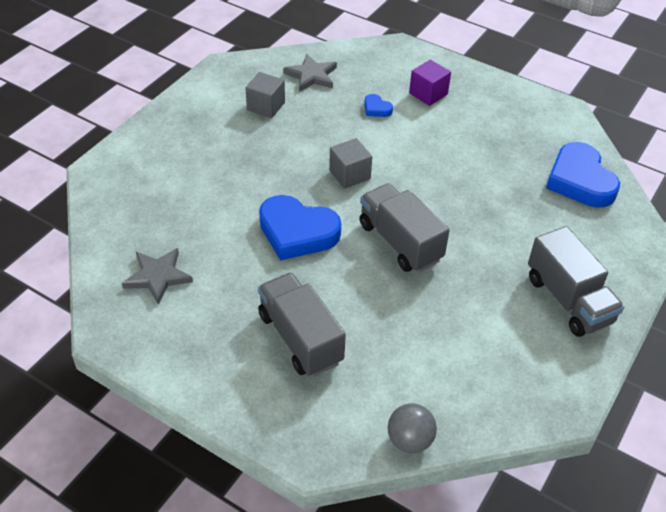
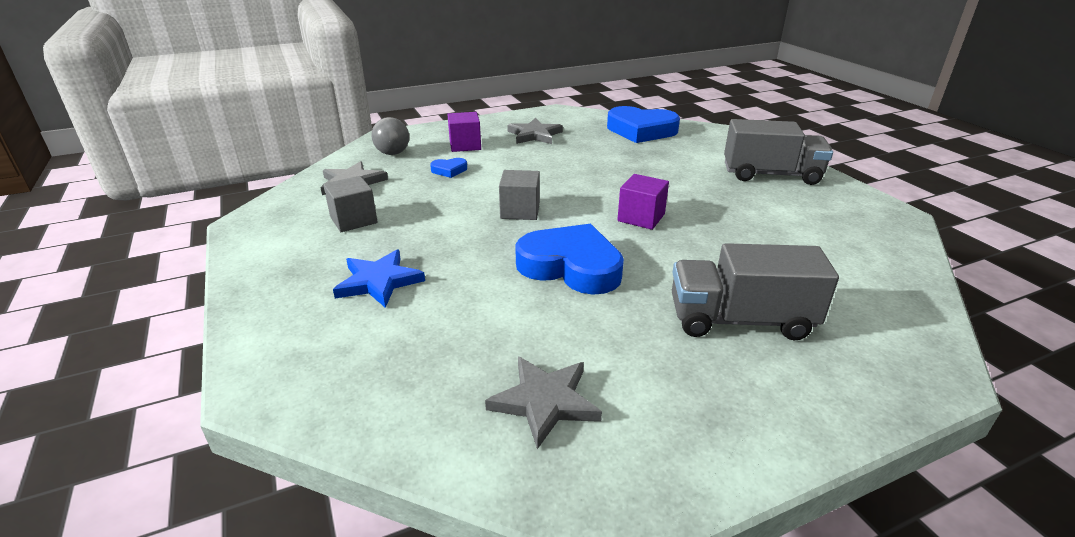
camera: 55 degrees left, 15 degrees down
blue heart [259,195,341,261] -> blue heart turned 120 degrees counterclockwise [515,224,624,295]
grey truck [359,183,449,272] -> purple cube [617,174,669,230]
grey ball [388,403,437,453] -> grey ball moved to [371,117,409,155]
none -> blue star [333,250,425,308]
none -> grey star [507,118,563,144]

